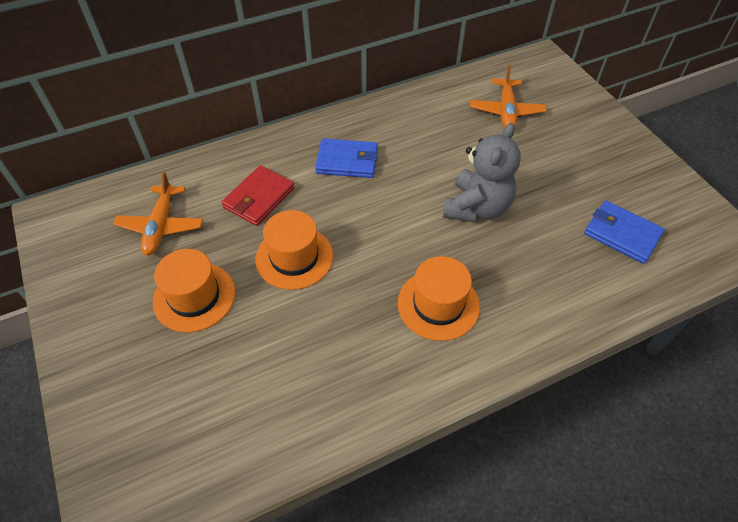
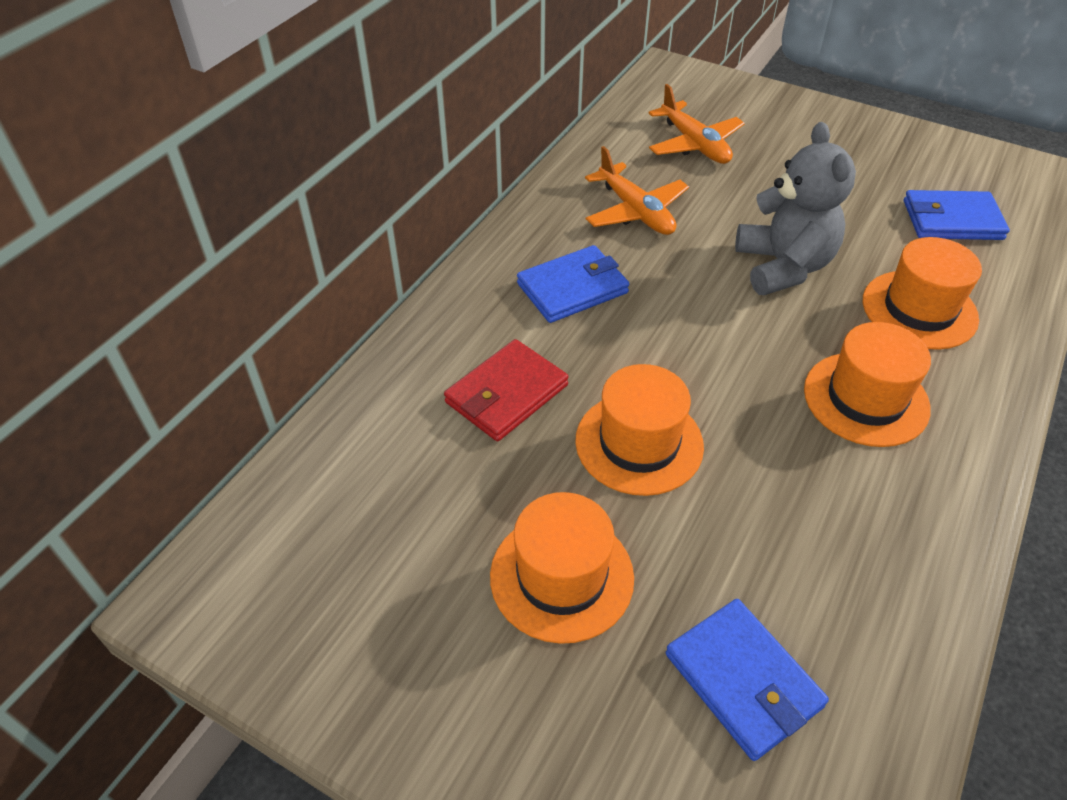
camera: 35 degrees left, 5 degrees down
orange plane [113,171,203,255] -> orange plane moved to [585,146,689,235]
red wallet [221,165,295,226] -> red wallet turned 45 degrees clockwise [444,339,569,441]
none -> blue wallet [666,599,829,761]
none -> orange hat [863,237,982,350]

